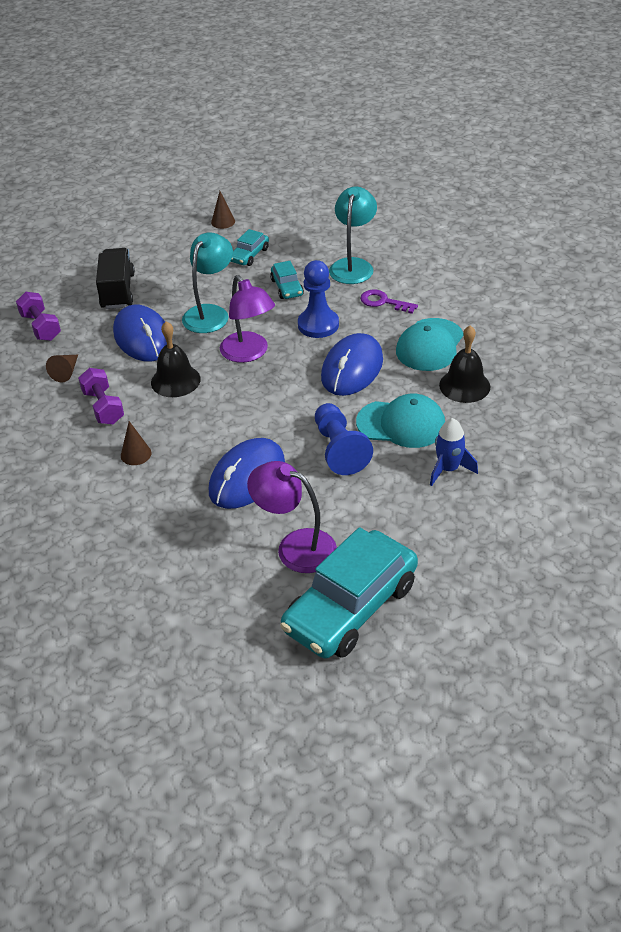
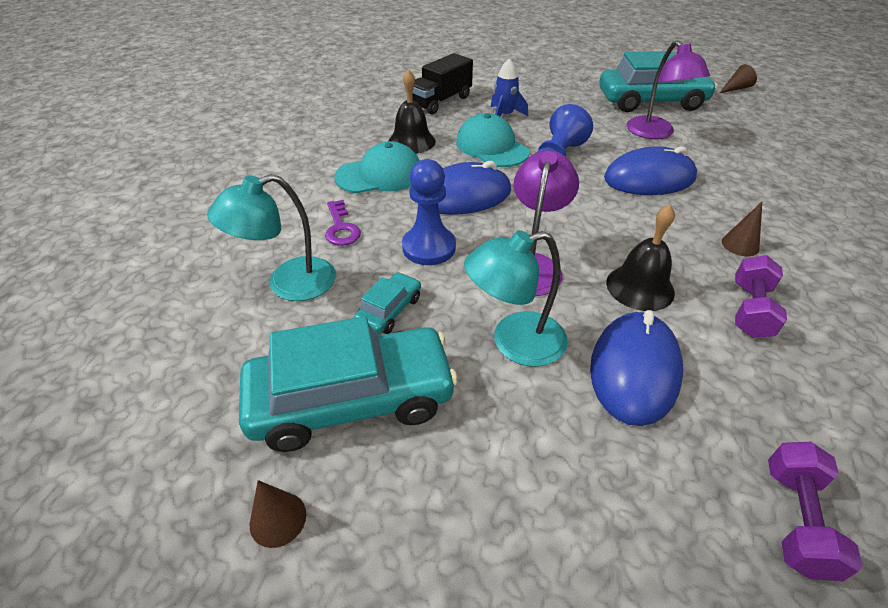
camera: 135 degrees left, 0 degrees up
brown cone [46,355,78,382] -> brown cone moved to [719,64,757,93]
black truck [96,248,135,309] -> black truck moved to [412,53,473,115]
turquoise car [231,229,269,266] -> turquoise car [239,316,458,452], size x2.19

